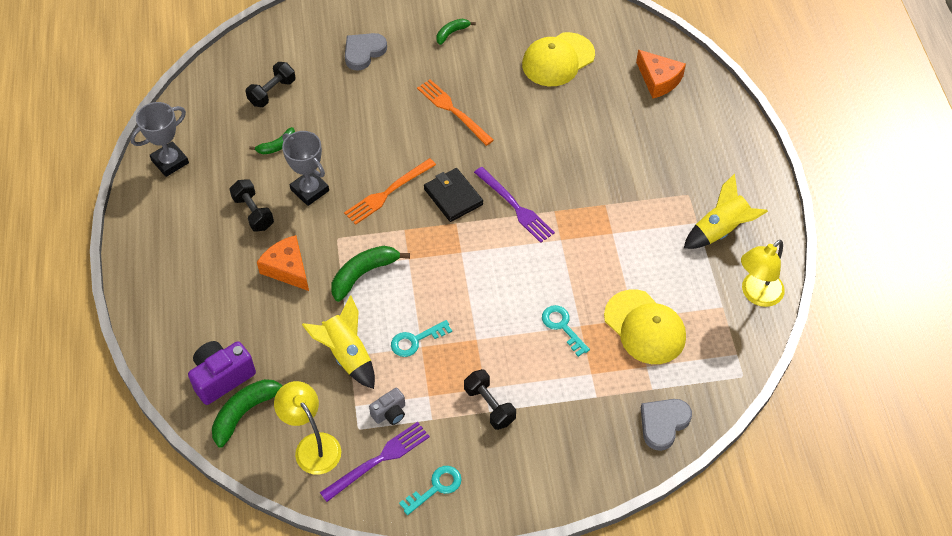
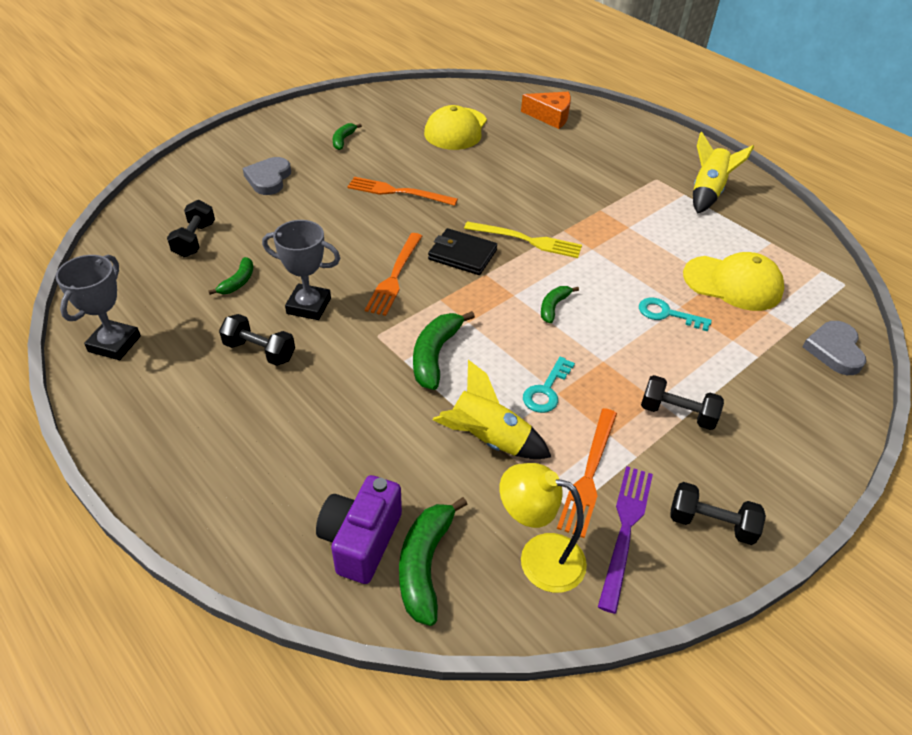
camera: 35 degrees left, 10 degrees down
orange cheese [257,235,309,291] -> none
grey camera [369,388,405,425] -> orange fork [557,408,617,538]
turquoise key [399,466,462,515] -> black dumbbell [671,482,766,545]
purple fork [474,167,555,243] -> yellow fork [464,221,582,258]
yellow lamp [741,240,785,307] -> none
none -> green banana [541,286,579,323]

